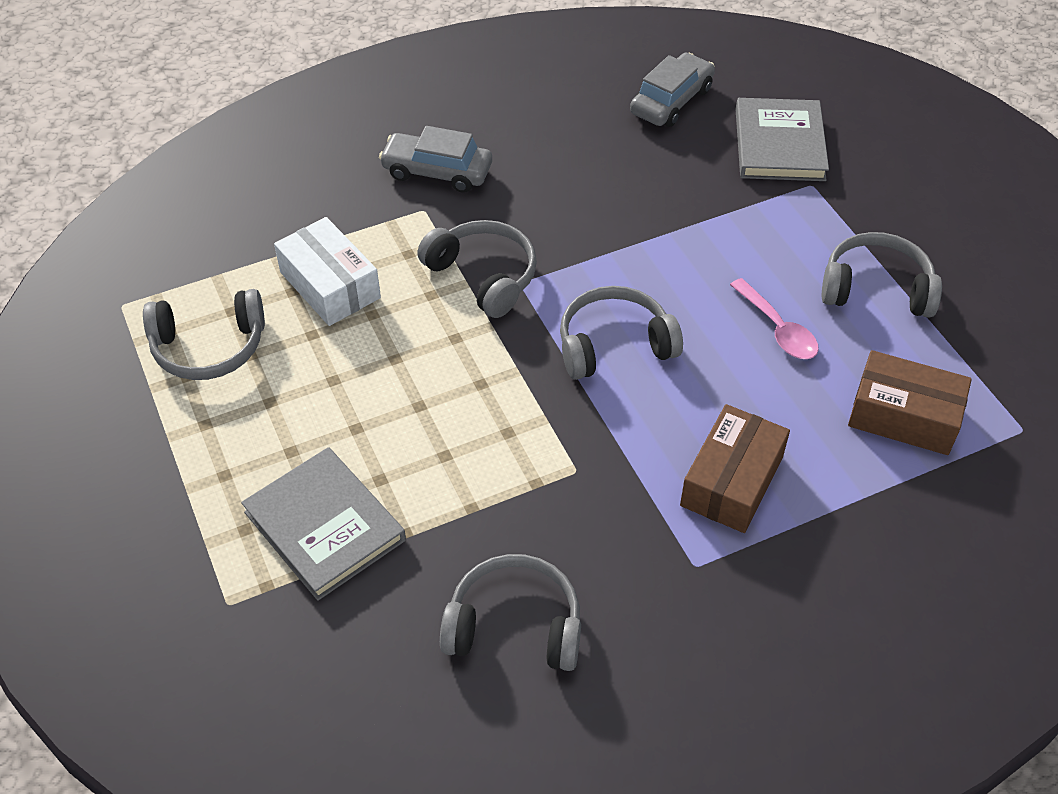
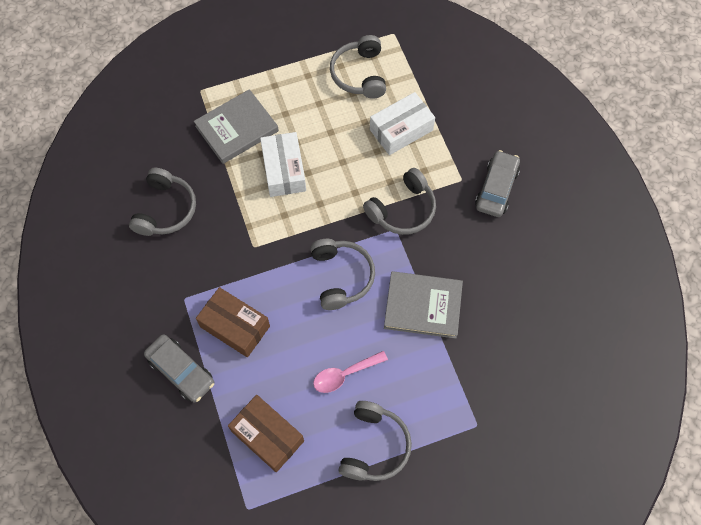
camera: 95 degrees right, 15 degrees up
grey car [630,53,715,127] -> grey car moved to [144,334,215,402]
grey book [736,98,829,181] -> grey book moved to [384,271,463,339]
brown box [848,350,972,455] -> brown box turned 75 degrees counterclockwise [228,395,304,472]
none -> white box [260,132,306,197]

